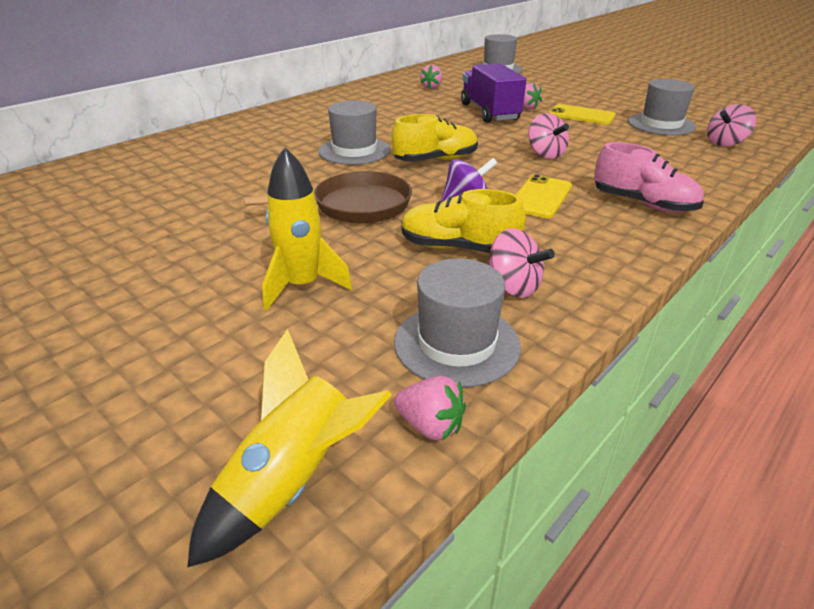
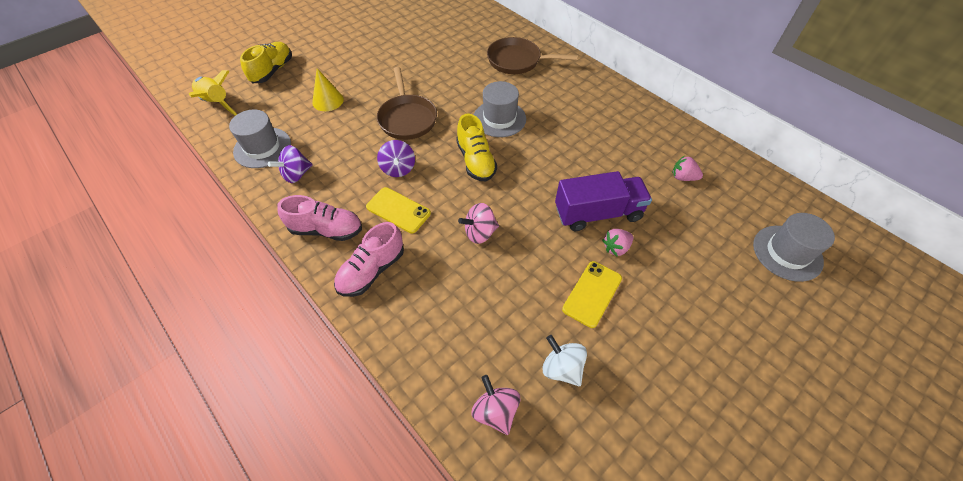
camera: 95 degrees right, 20 degrees up
yellow rocket [262,147,352,311] -> yellow cone [312,68,344,111]
pink strawberry [394,376,466,440] -> none
yellow shoe [401,189,526,253] -> yellow shoe moved to [240,42,292,83]
pink spinning top [487,228,555,298] -> purple spinning top [268,145,312,183]
grey hat [628,79,696,135] -> white spinning top [542,335,587,386]
none -> pink shoe [277,195,362,241]
none -> brown pan [487,37,578,74]

